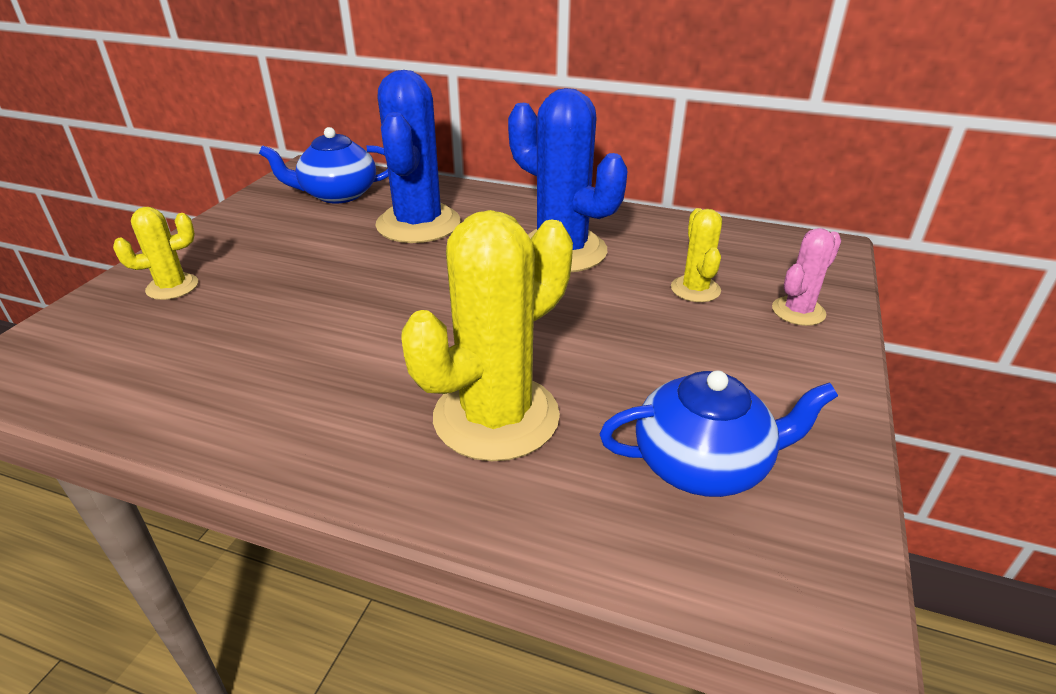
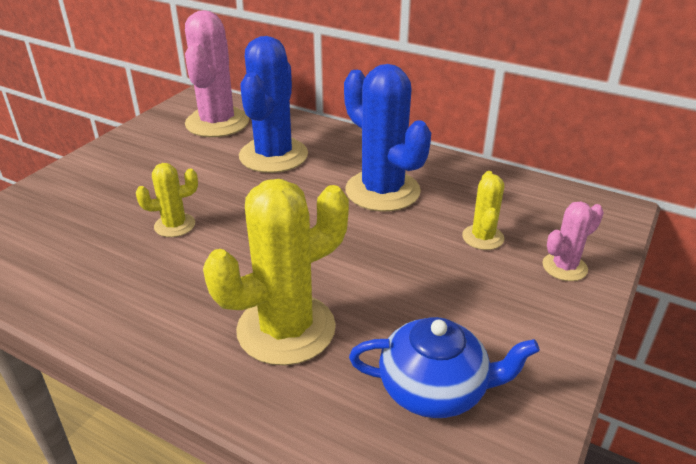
camera: 10 degrees right, 0 degrees up
yellow cactus [113,207,198,300] -> yellow cactus moved to [136,163,198,237]
blue teapot [259,127,389,204] -> pink cactus [185,10,249,137]

